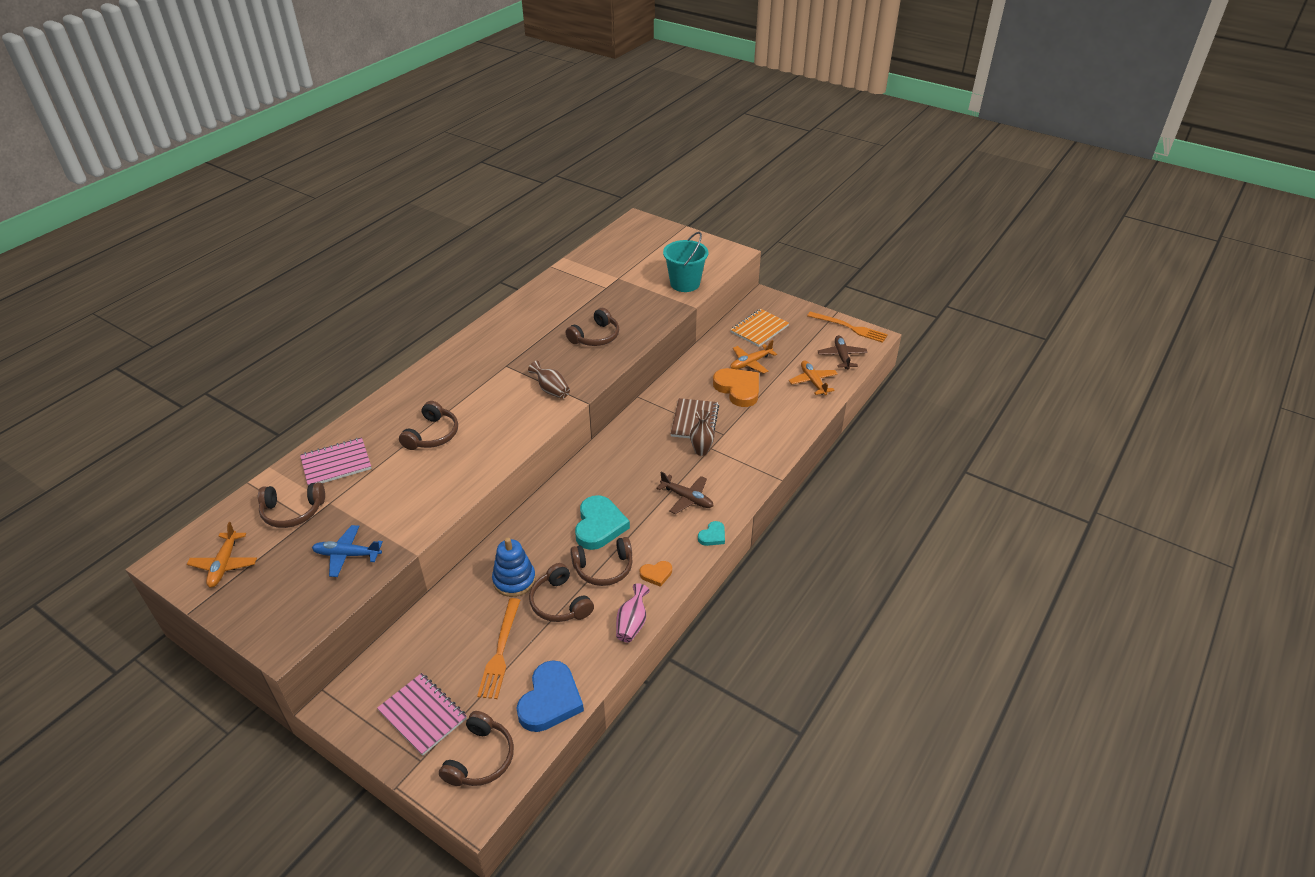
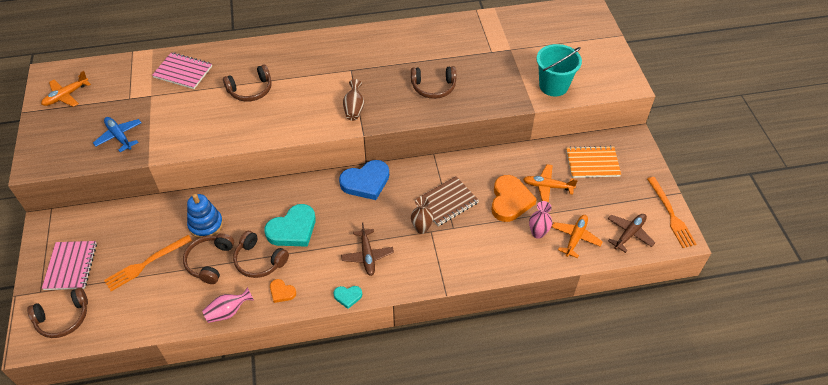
camera: 45 degrees right, 10 degrees up
brown headphones [258,482,325,528] -> none
blue heart [516,660,584,732] -> blue heart moved to [339,160,389,200]
none -> pink vase [529,201,552,239]

